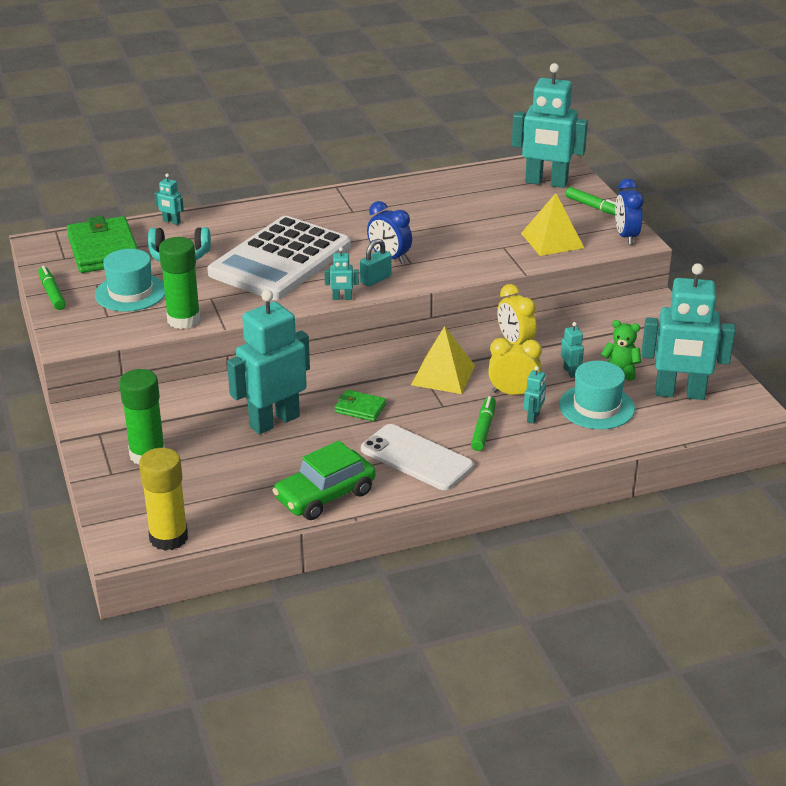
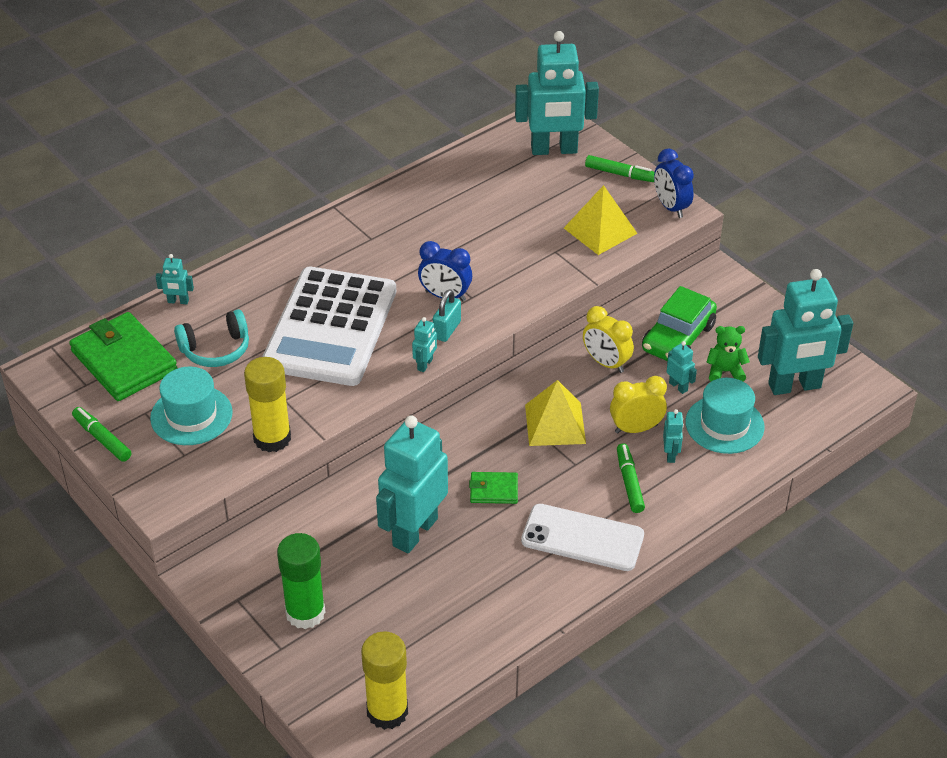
camera: 20 degrees left, 10 degrees up
green glue stick [159,237,201,329] -> yellow glue stick [244,357,291,452]
green car [272,441,375,520] -> green car moved to [642,286,717,361]
turquoise robot [325,247,359,300] -> turquoise robot turned 45 degrees counterclockwise [412,317,437,372]

